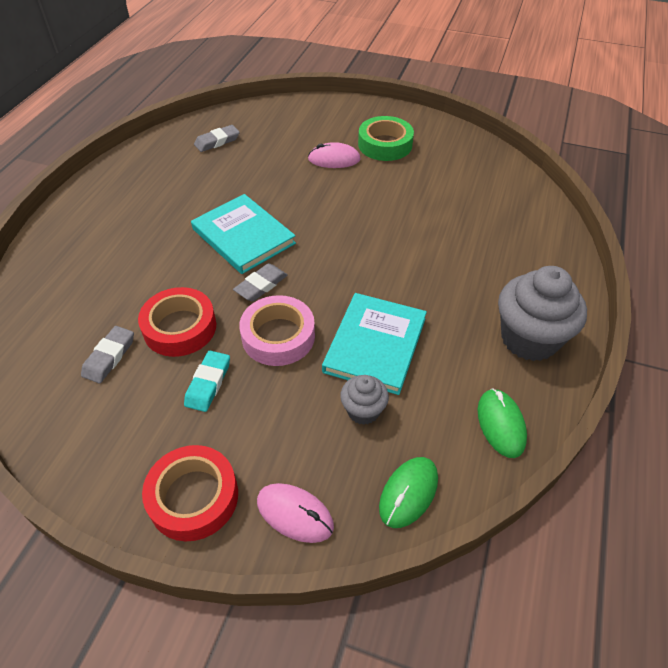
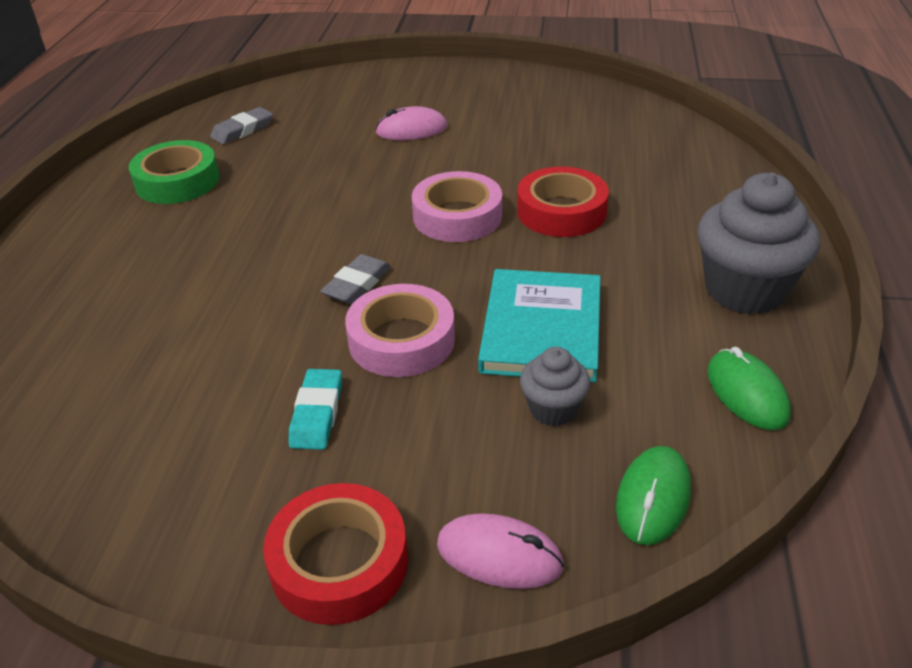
camera: 10 degrees left, 10 degrees down
grey eraser [81,326,134,383] -> none
red tape [138,287,216,357] -> red tape moved to [517,167,609,237]
turquoise book [191,194,296,274] -> none
green tape [358,116,414,161] -> green tape moved to [129,140,220,204]
none -> pink tape [412,171,502,242]

